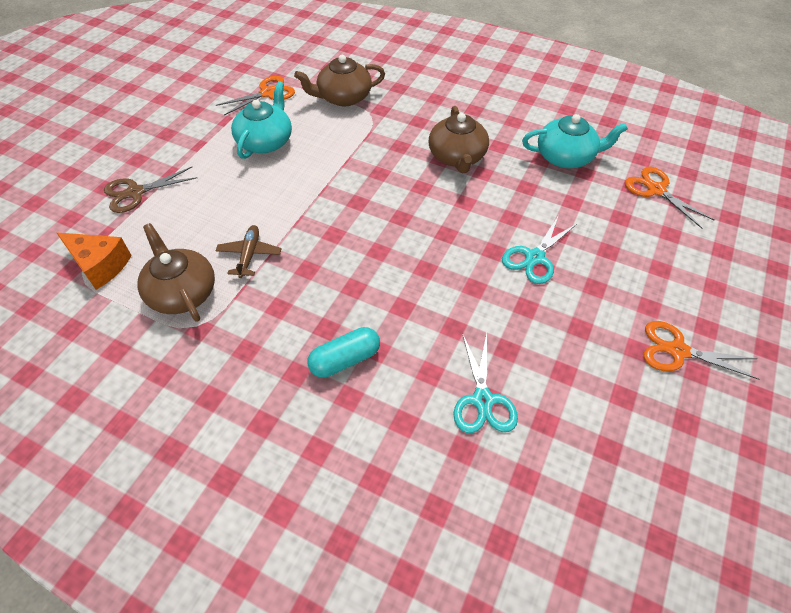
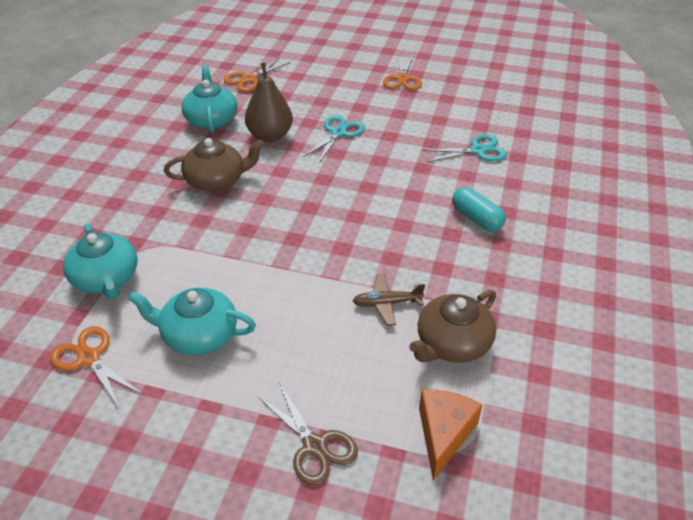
camera: 100 degrees left, 10 degrees down
brown teapot [294,55,385,106] -> turquoise teapot [63,223,138,299]
turquoise scissors [502,215,578,284] -> turquoise scissors turned 90 degrees counterclockwise [303,115,365,163]
none -> brown pear [245,63,293,142]

